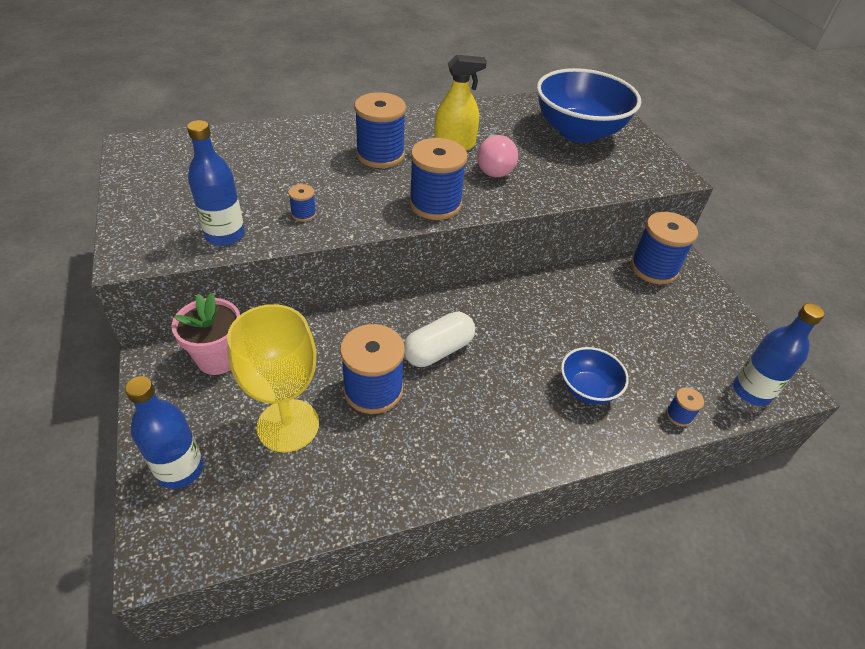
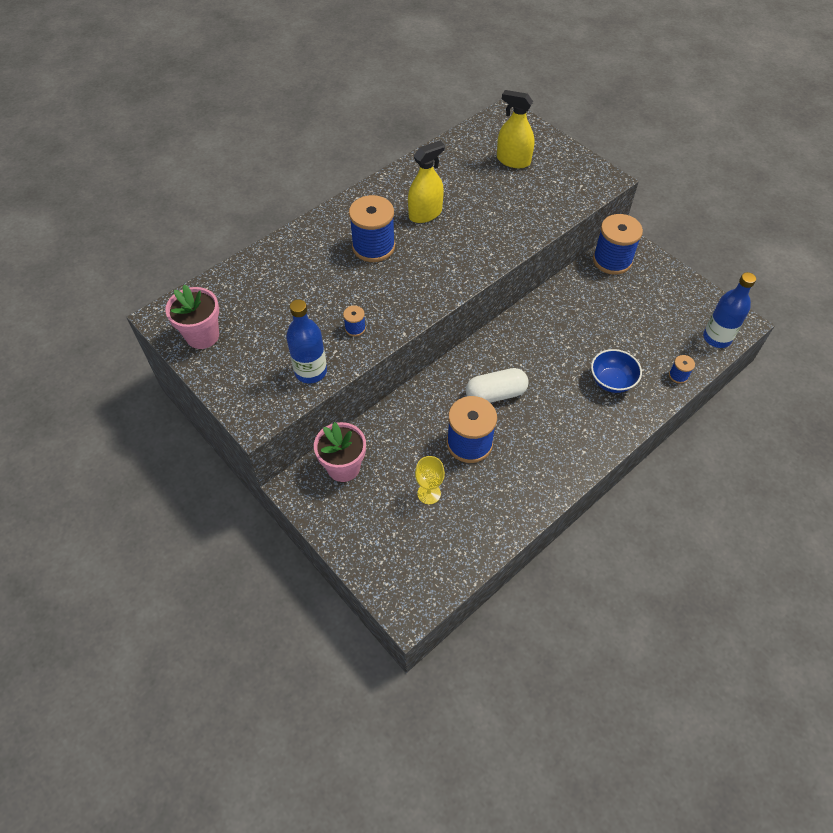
camera: 20 degrees left, 10 degrees up
blue bottle [125,376,203,489] -> none
yellow goblet [227,304,319,452] -> yellow goblet [415,456,445,504], size x0.51
white capsule [404,312,475,367] -> white capsule turned 45 degrees clockwise [466,368,529,403]
blue spool [409,138,467,220] -> none
pink light bulb [477,134,518,177] -> none
blue bowl [537,68,641,143] -> yellow spray bottle [497,90,535,168]
none -> pink flower pot [165,284,219,349]

